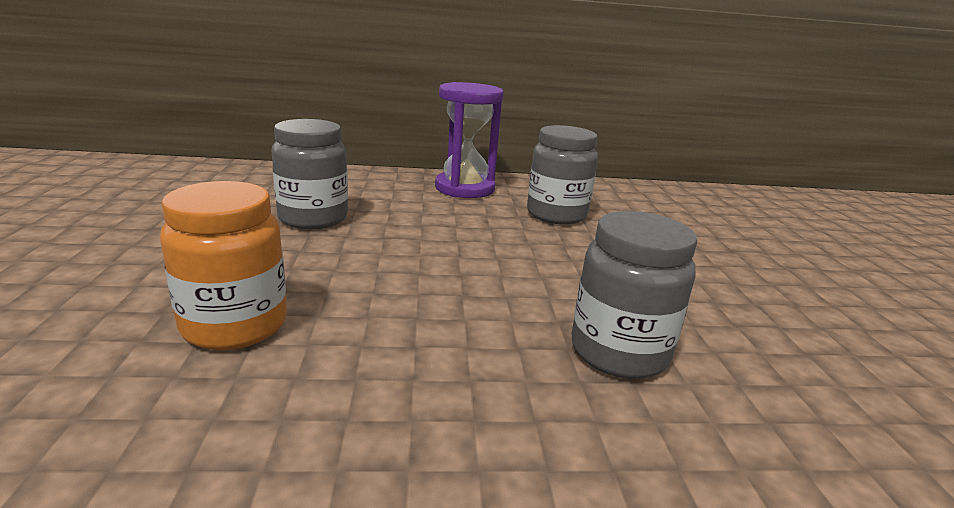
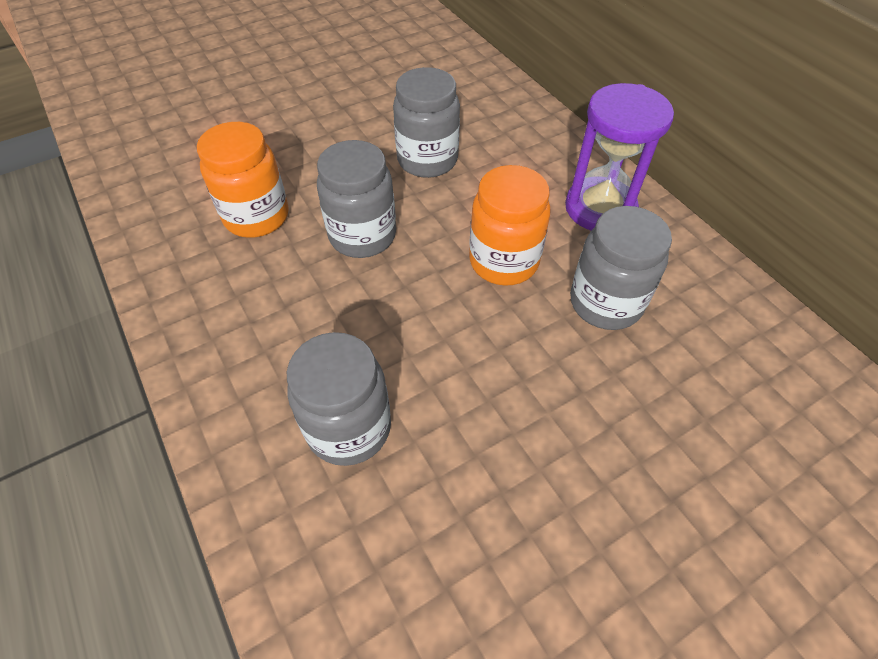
camera: 65 degrees right, 30 degrees up
none -> grey jar [317,140,396,258]
none -> orange jar [469,165,551,286]

